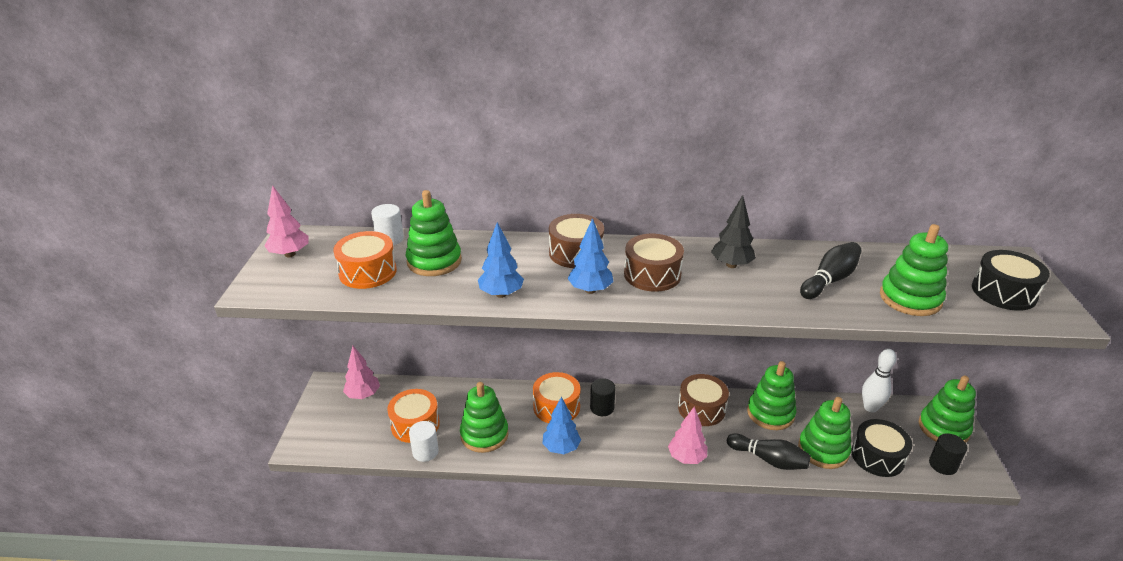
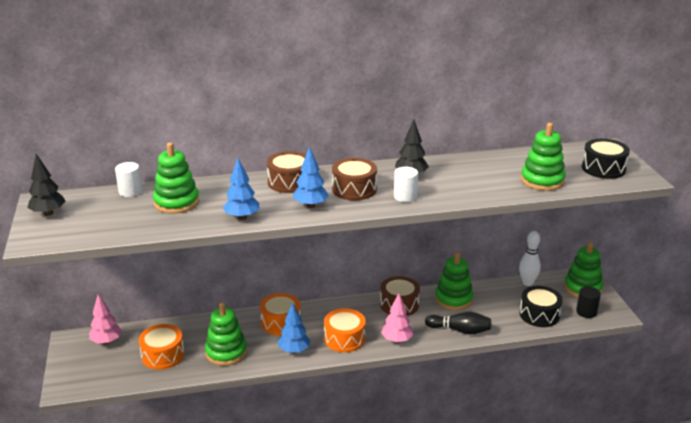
camera: 15 degrees left, 5 degrees down
pink tree [264,185,308,257] -> black tree [27,154,66,216]
orange drum [333,231,397,289] -> orange drum moved to [324,308,366,352]
white cylinder [409,421,439,462] -> white cylinder moved to [394,167,418,202]
black cylinder [590,378,616,416] -> none
green stacking toy [798,397,851,469] -> none
black bowling pin [800,242,862,299] -> none

